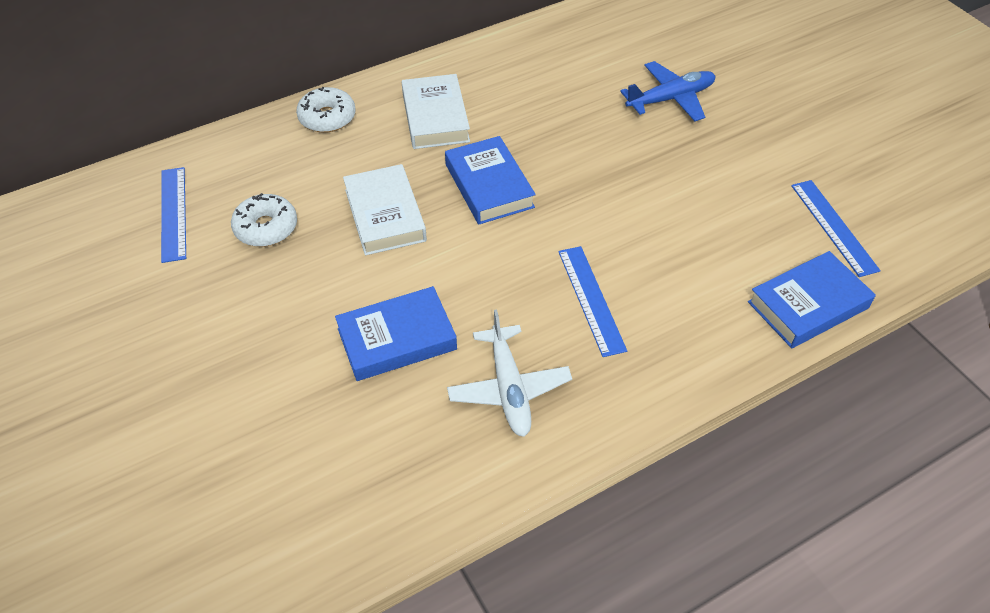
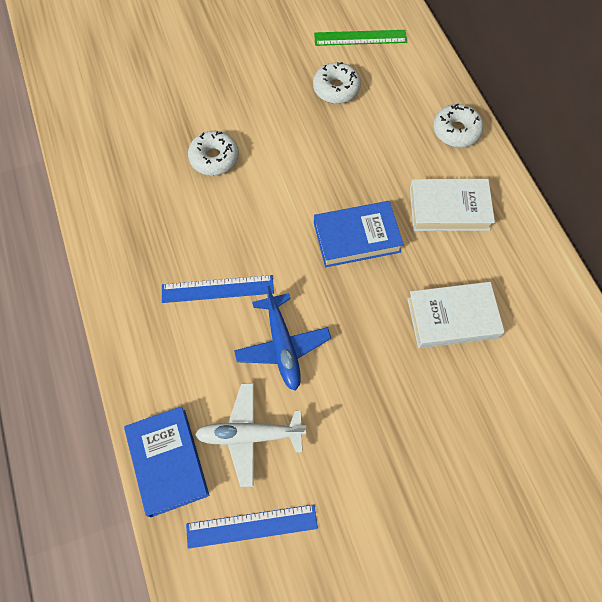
camera: 100 degrees right, 15 degrees up
blue ruler [161,167,186,263] -> green ruler [314,30,407,46]
blue book [335,286,457,381] -> white donut [188,131,239,176]
white book [343,164,427,255] -> white book moved to [407,282,505,348]
white plane [447,309,572,437] -> white plane moved to [195,383,306,487]
blue plane [620,61,715,121] -> blue plane moved to [234,286,331,391]

